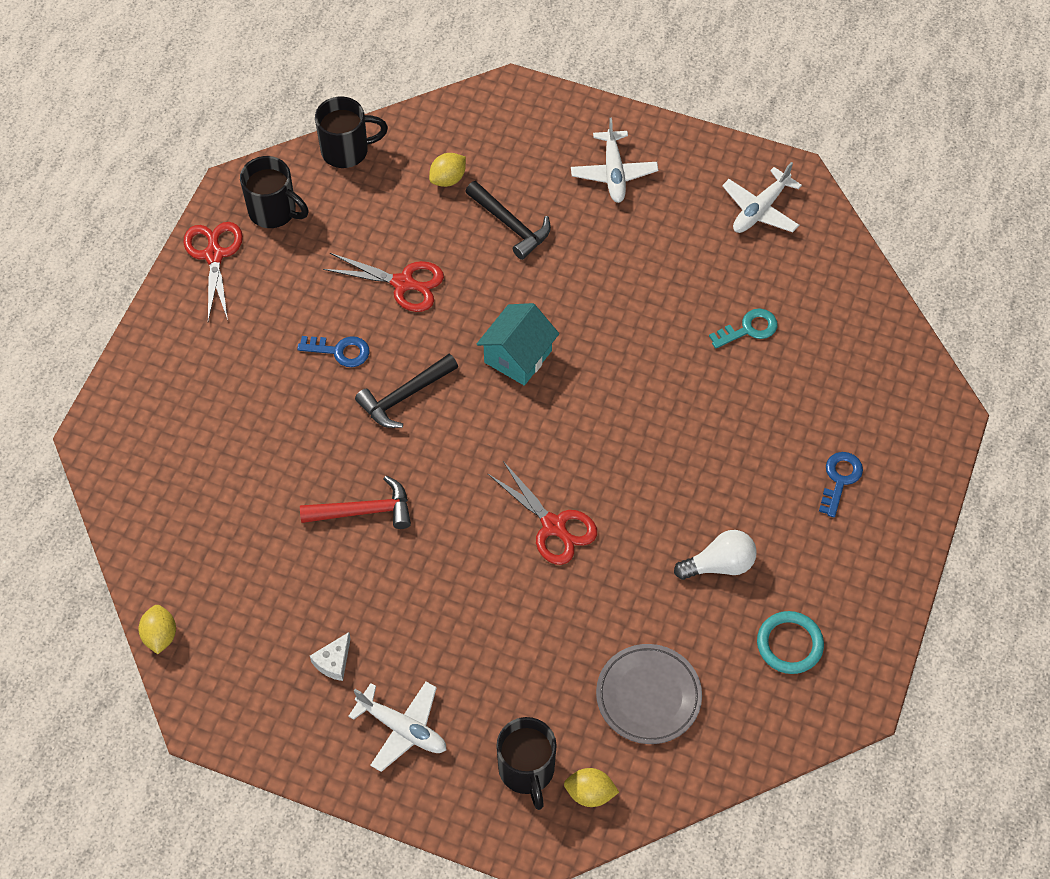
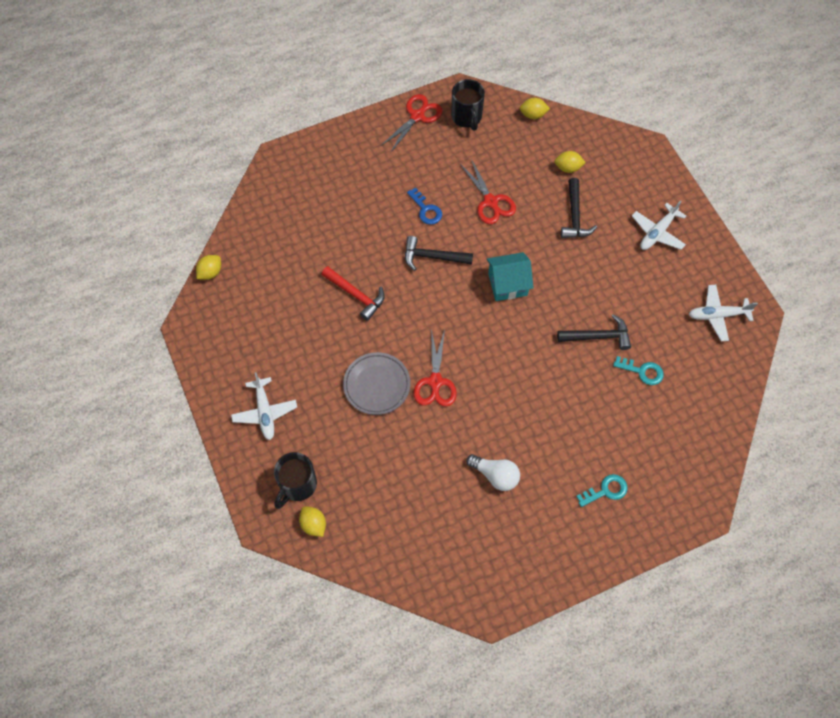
camera: 45 degrees right, 5 degrees up
white cheese [310,632,351,681] -> none
black mug [315,96,388,168] -> yellow lemon [520,98,550,119]
grey plate [596,644,702,744] -> grey plate moved to [343,352,410,415]
turquoise ring [757,611,824,674] -> none
blue key [819,452,863,518] -> turquoise key [576,474,627,507]
none -> black hammer [557,314,631,350]

